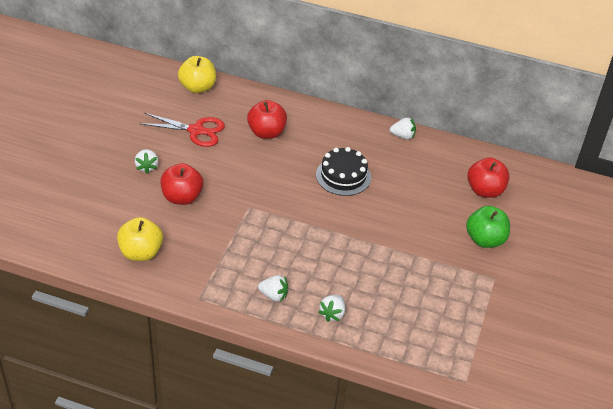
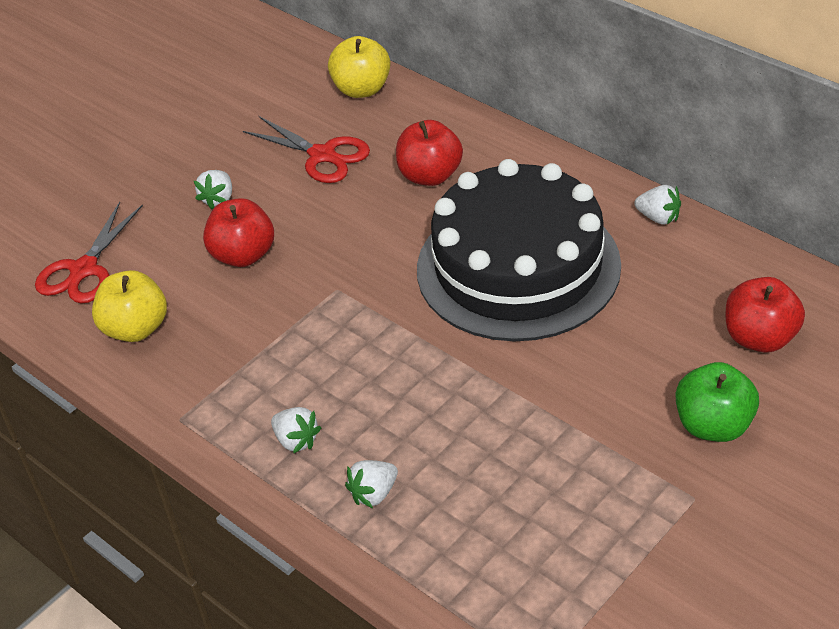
camera: 30 degrees right, 0 degrees up
black cake [316,147,371,196] -> black cake [417,159,621,341], size x2.10
none -> red scissors [35,202,143,304]

